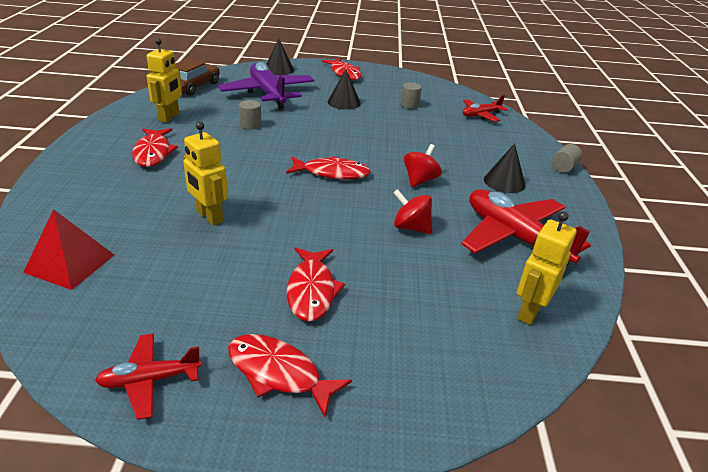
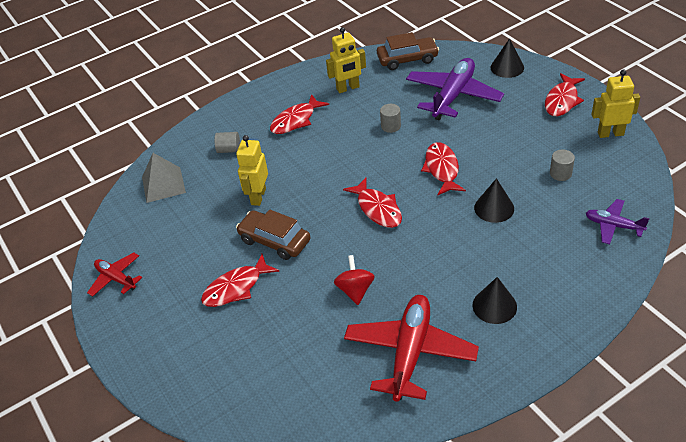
camera: 60 degrees right, 10 degrees up
red pyramid [23,209,114,290] -> grey pyramid [142,153,186,203]
red fish [228,334,352,417] -> red fish moved to [421,142,466,195]
black cone [328,69,361,110] -> black cone moved to [474,178,514,223]
red spinning top [404,144,442,187] -> none
red plane [463,95,507,122] -> purple plane [586,199,650,244]
yellow robot [517,211,577,325] -> yellow robot moved to [591,69,640,138]
grey cylinder [552,144,582,173] -> grey cylinder moved to [215,132,240,153]
none -> brown car [236,209,311,260]

